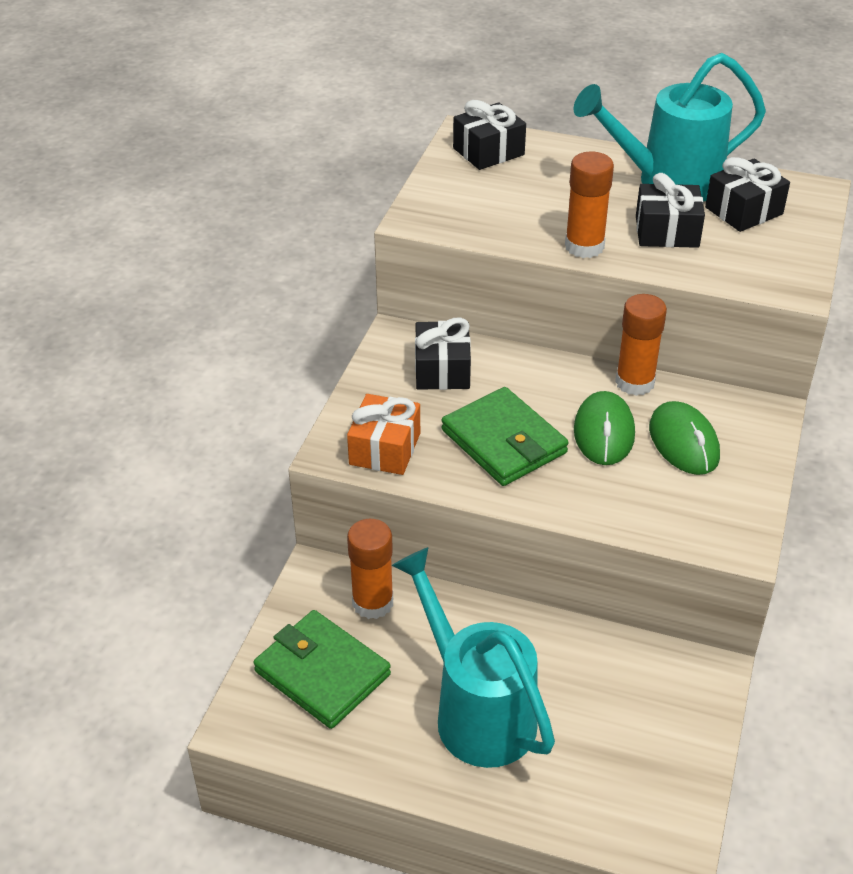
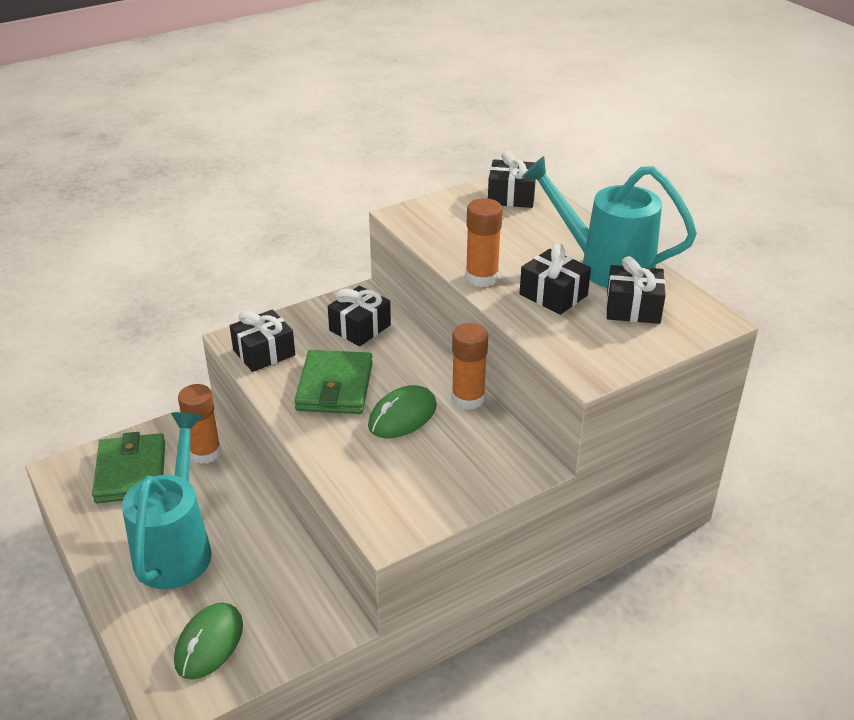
camera: 40 degrees right, 5 degrees down
orange gift [347,394,420,475] -> black gift [230,309,295,372]
green mouse [649,401,720,475] -> green mouse moved to [174,603,243,680]

